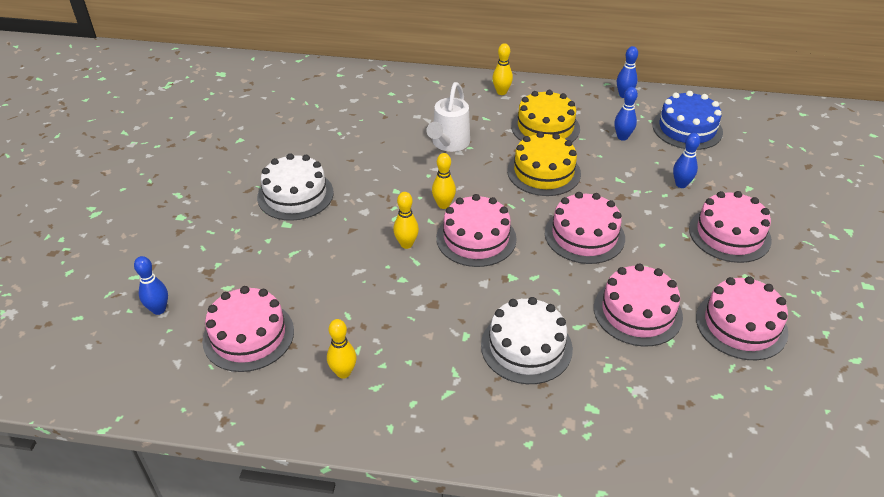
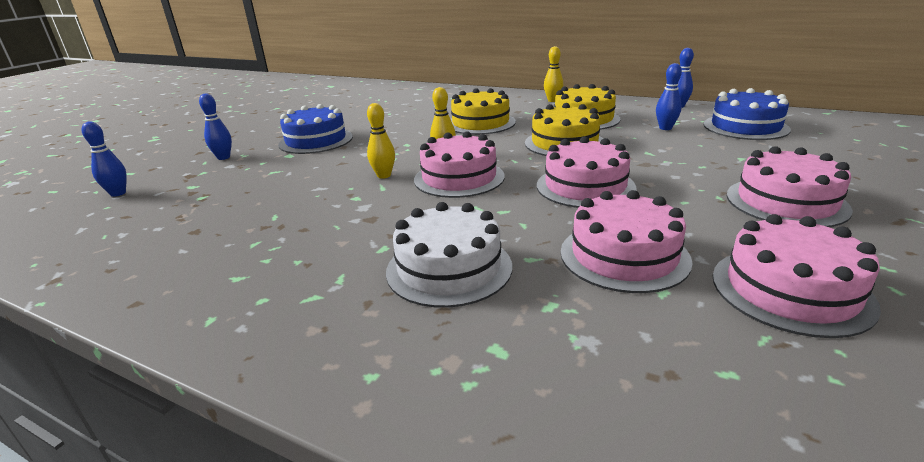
camera: 20 degrees right, 15 degrees down
pink cake [202,286,294,372] -> none
white cake [257,153,334,221] -> blue cake [278,104,353,154]
yellow bowling pin [327,319,356,379] -> none
white watering can [426,82,470,152] -> yellow cake [451,88,516,135]
blue bowling pin [673,133,700,188] -> blue bowling pin moved to [199,93,232,160]

